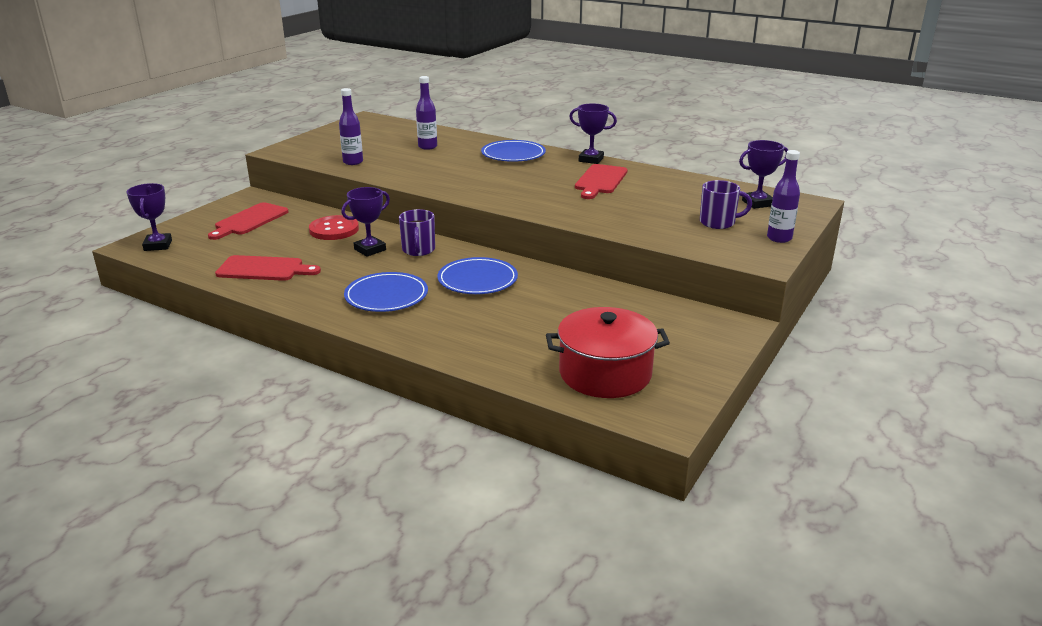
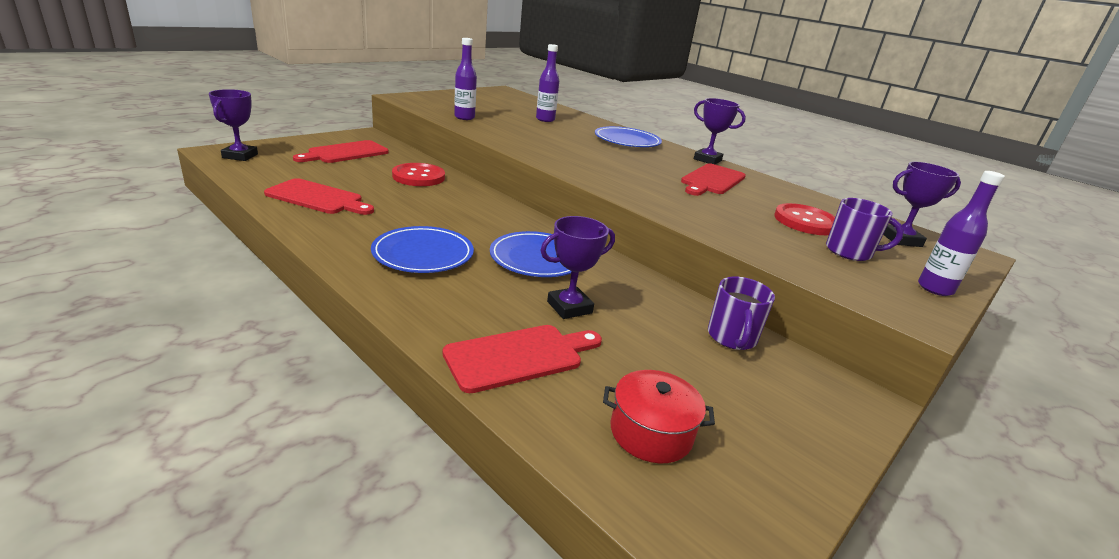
camera: 10 degrees right, 0 degrees up
purple trophy [341,187,390,257] -> purple trophy moved to [540,216,615,319]
purple mug [399,209,435,256] -> purple mug moved to [708,277,775,350]
red pot [546,307,670,398] -> red pot [603,370,715,463], size x0.60
none -> red cutting board [443,325,602,393]
none -> red button [774,203,835,235]

